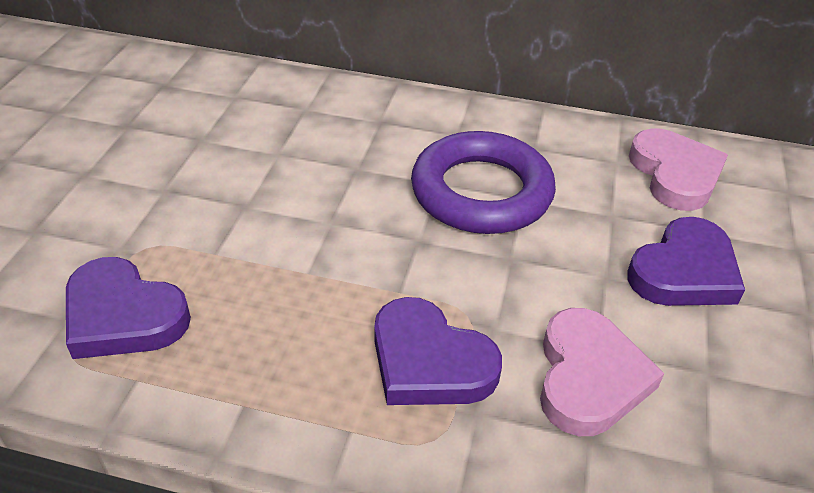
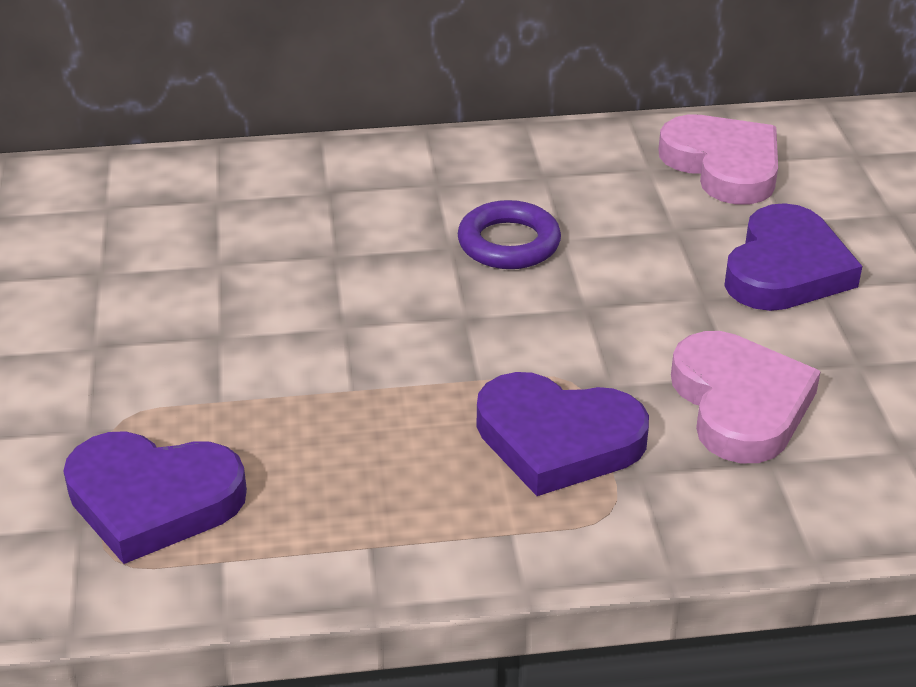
camera: 20 degrees left, 5 degrees down
purple ring [411,131,556,234] -> purple ring [458,200,561,269], size x0.55

